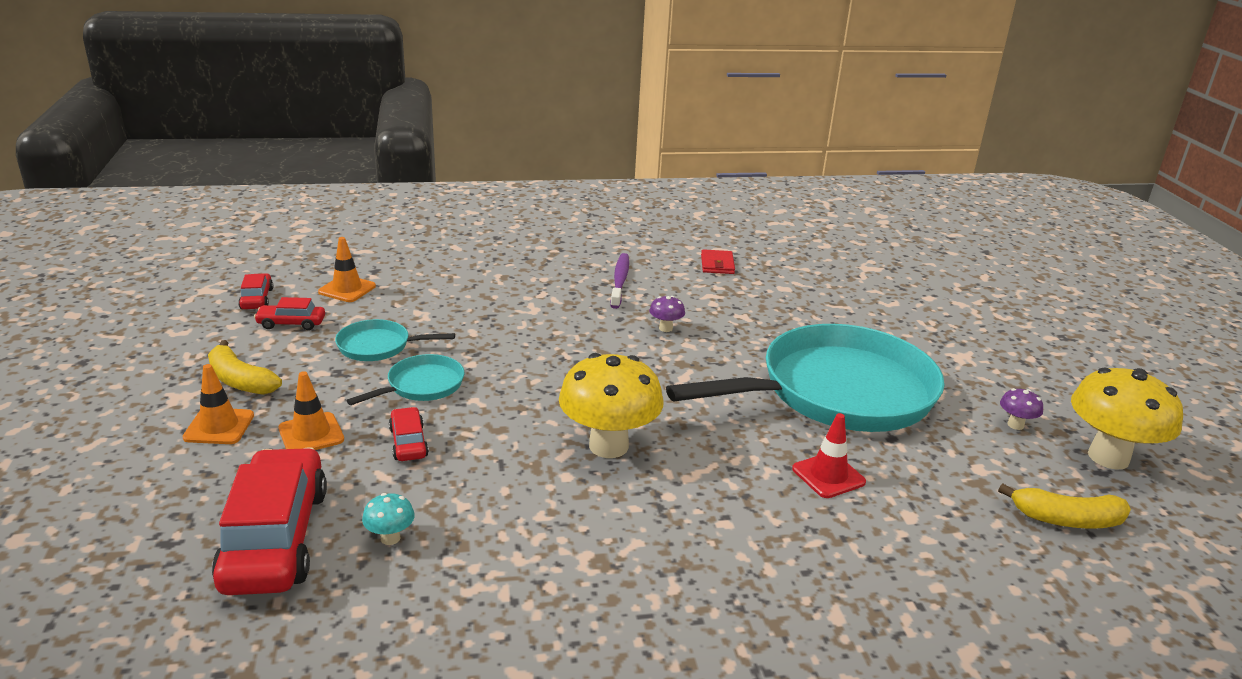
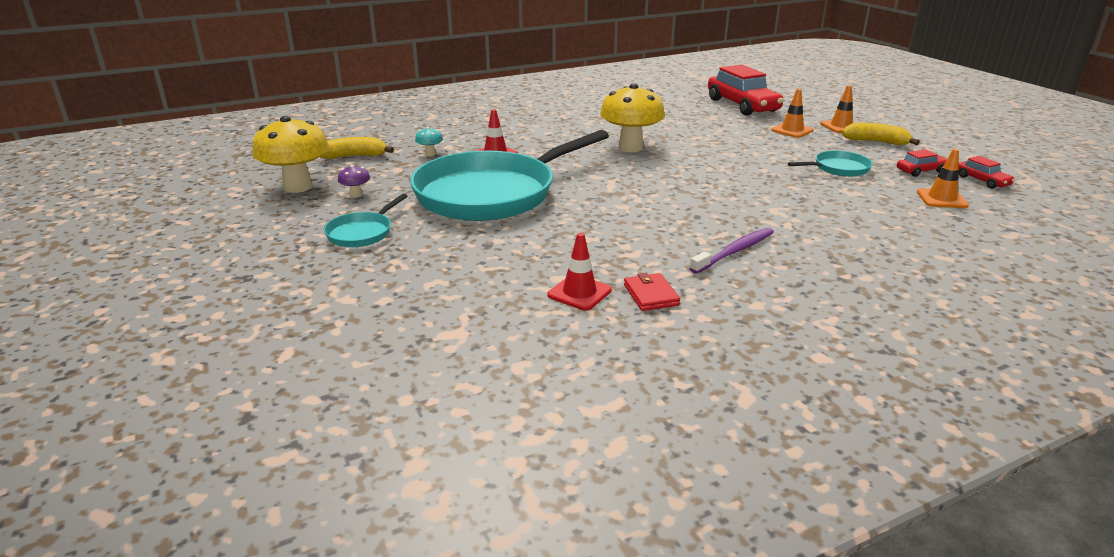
camera: 165 degrees right, 0 degrees up
turquoise pan [346,354,465,405] -> turquoise pan moved to [324,194,408,247]
turquoise mushroom [362,493,415,545] -> turquoise mushroom moved to [415,127,443,156]
red car [389,407,429,461] -> none
purple toothbrush [610,253,629,309] -> purple toothbrush turned 120 degrees counterclockwise [689,228,774,274]
purple mushroom [649,296,685,332] -> none
none -> red traffic cone [547,233,612,310]

